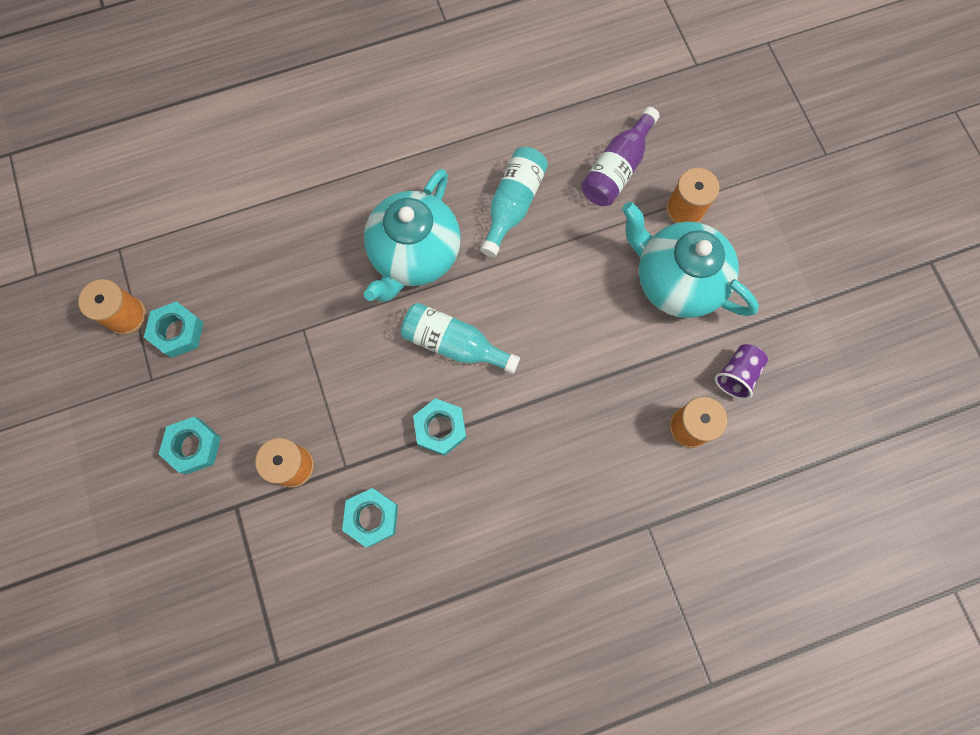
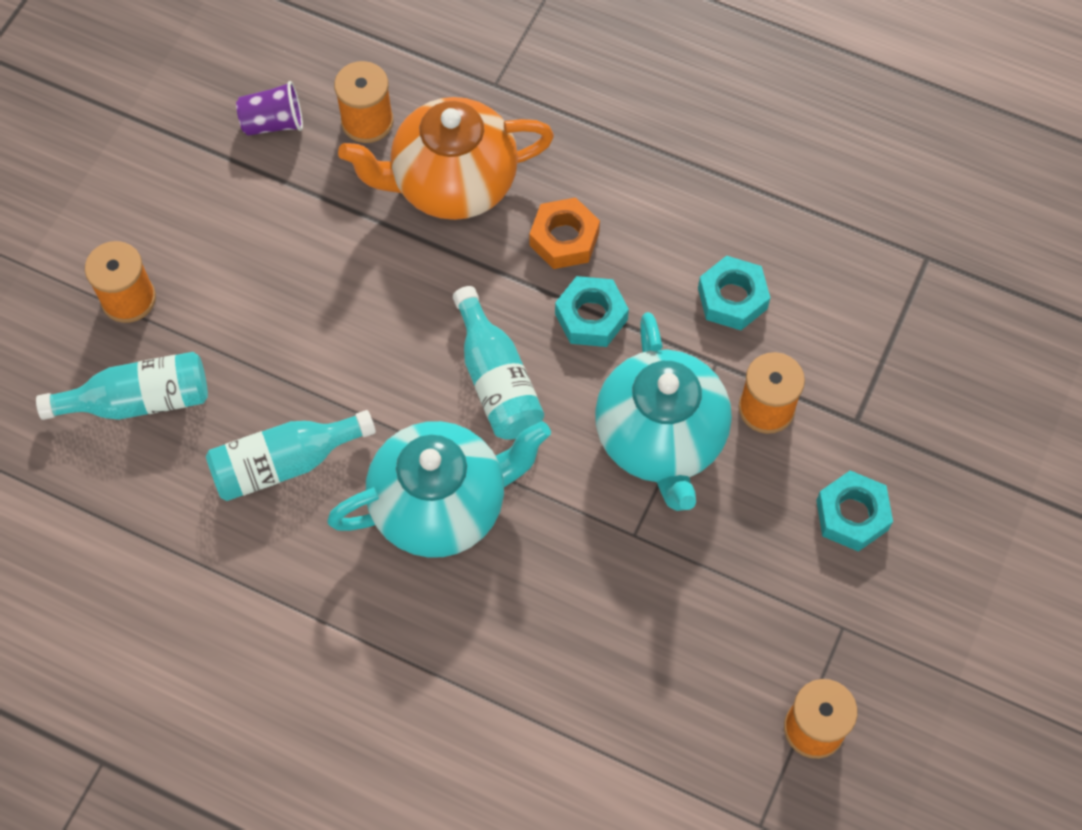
camera: 135 degrees left, 10 degrees down
turquoise nut [144,301,204,358] -> none
purple bottle [581,107,660,206] -> turquoise bottle [36,352,208,420]
turquoise teapot [622,202,759,318] -> turquoise teapot moved to [595,312,732,511]
none -> orange teapot [338,97,554,220]
none -> orange nut [529,197,600,269]

